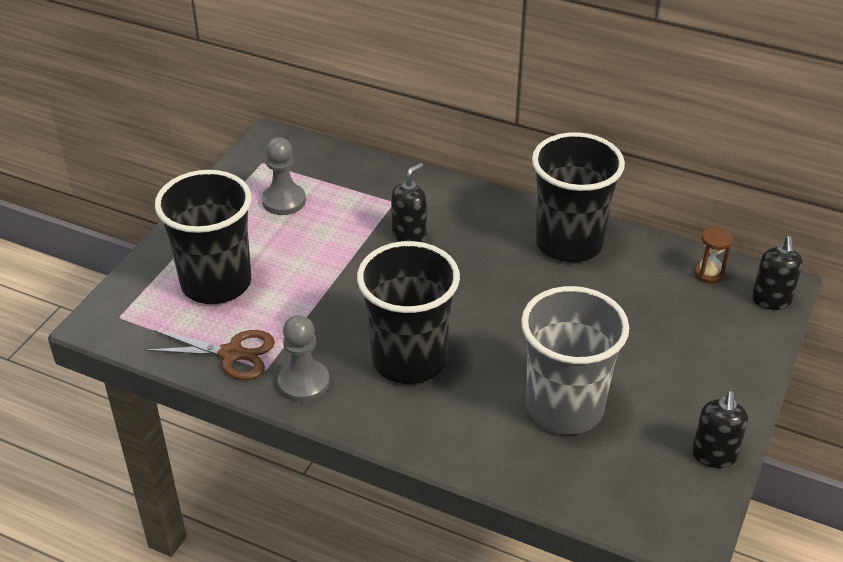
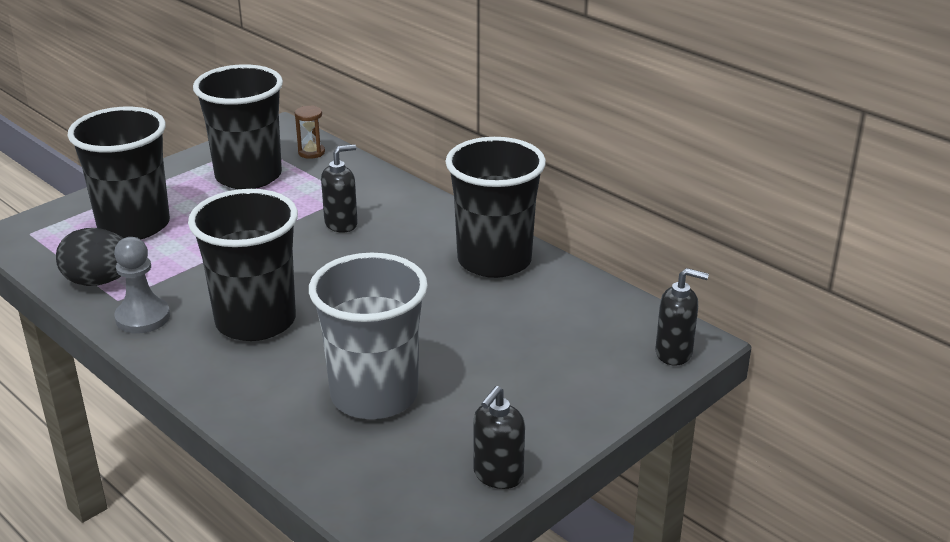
camera: 20 degrees right, 10 degrees down
brown scissors [145,330,275,380] -> black egg [56,228,123,286]
grey pawn [262,137,306,215] -> black cup [193,64,283,189]
brown hourglass [694,227,733,284] -> brown hourglass moved to [295,105,325,159]
black soap dispenser [752,236,803,310] -> black soap dispenser turned 105 degrees counterclockwise [656,268,709,366]

